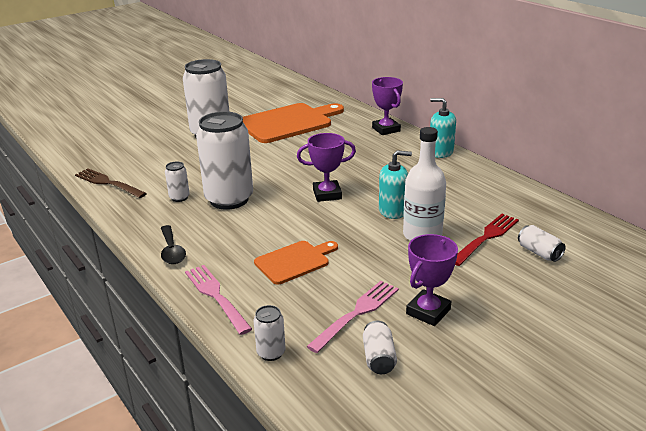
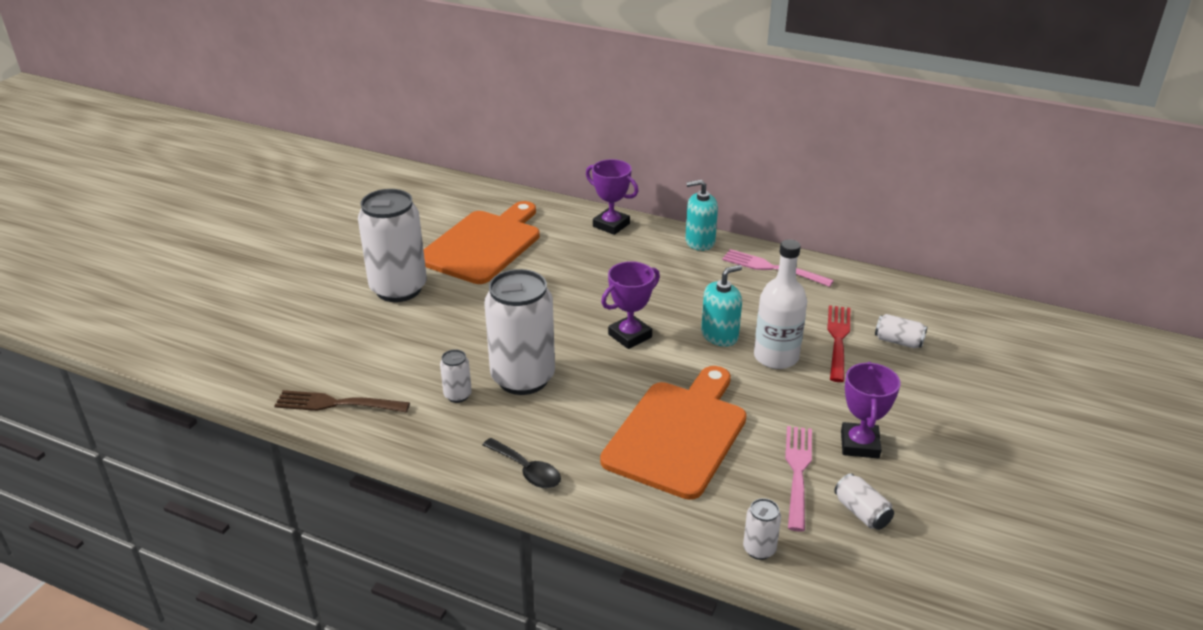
camera: 30 degrees left, 5 degrees up
pink fork [185,265,252,335] -> pink fork moved to [722,249,834,287]
orange cutting board [254,241,338,284] -> orange cutting board [600,366,747,500], size x1.81

